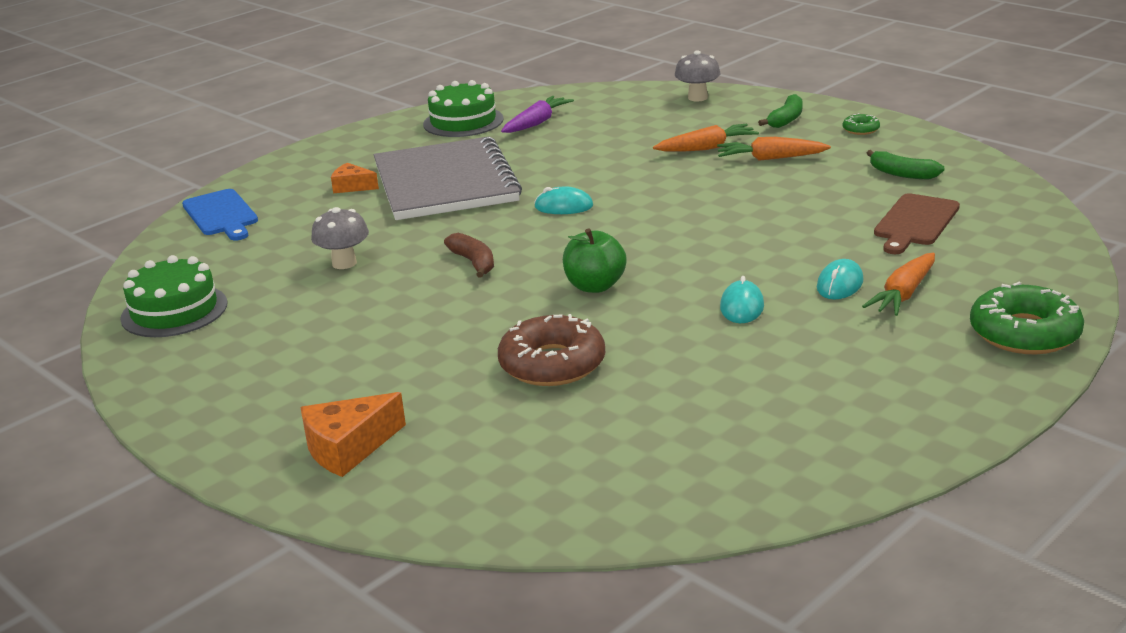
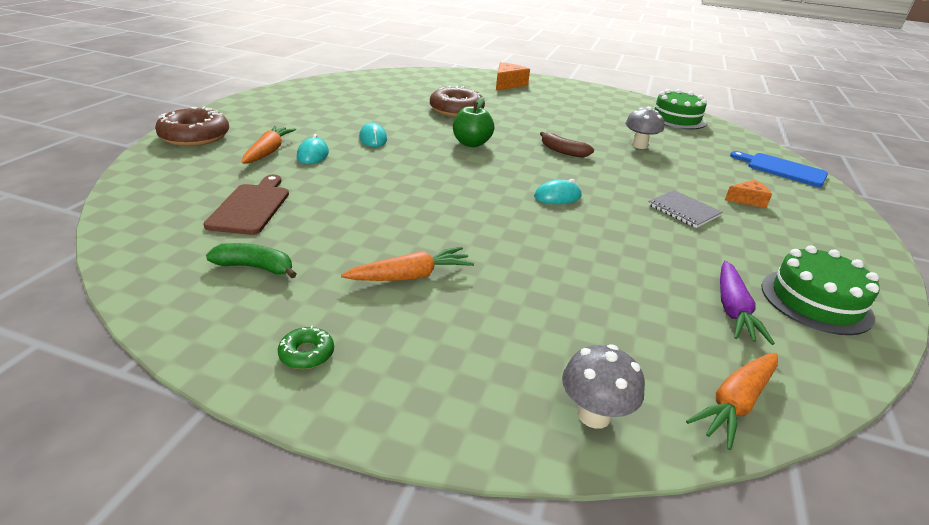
camera: 150 degrees right, 5 degrees up
grey notebook [374,136,522,220] -> grey notebook [648,190,723,228], size x0.41
orange carrot [653,124,759,152] -> orange carrot moved to [686,353,778,450]
green banana [758,94,803,128] -> none
green donut [970,282,1084,354] -> brown donut [155,107,229,146]

